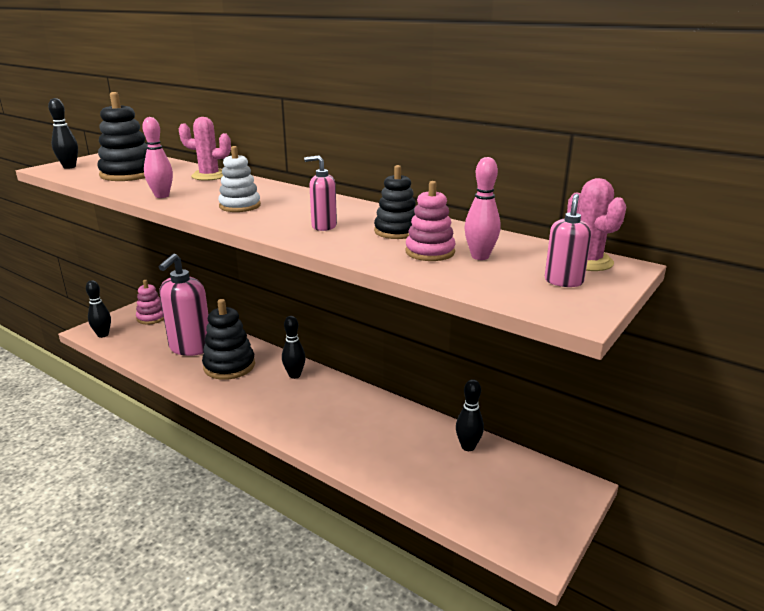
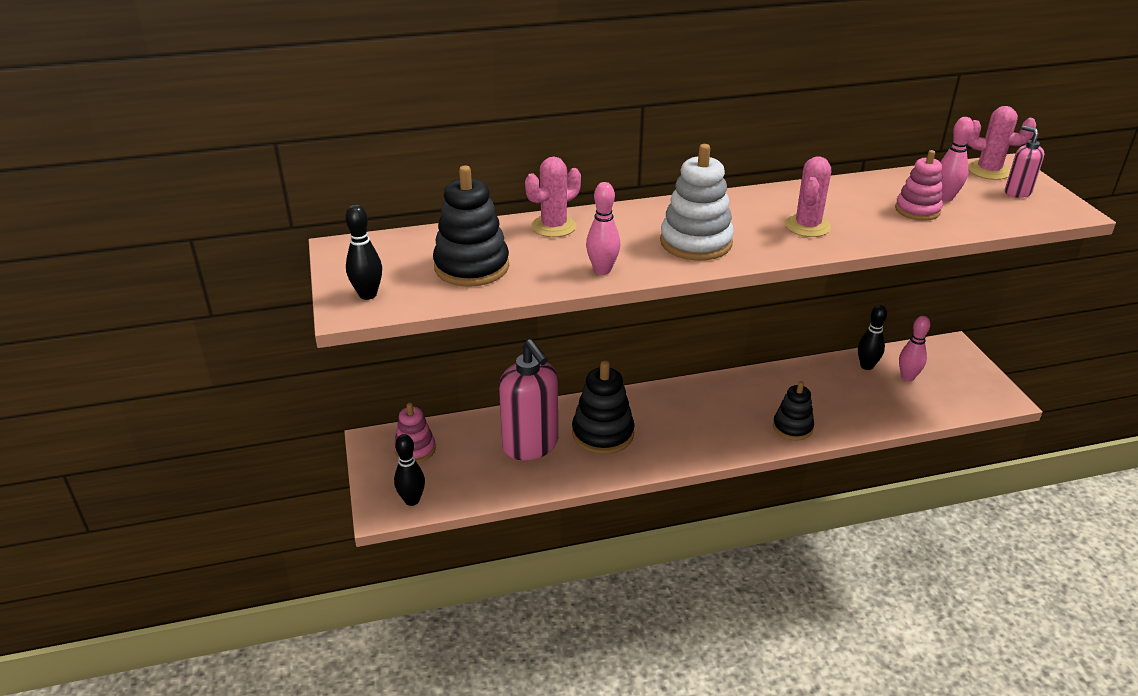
camera: 50 degrees left, 10 degrees up
white stacking toy [218,146,261,212] -> white stacking toy [660,144,734,261], size x1.55
black bowling pin [282,316,305,379] -> none
pink soap dispenser [304,156,337,231] -> pink cactus [785,157,831,237]
black stacking toy [374,165,416,239] -> black stacking toy moved to [773,381,814,440]
none -> pink bowling pin [899,316,930,381]

